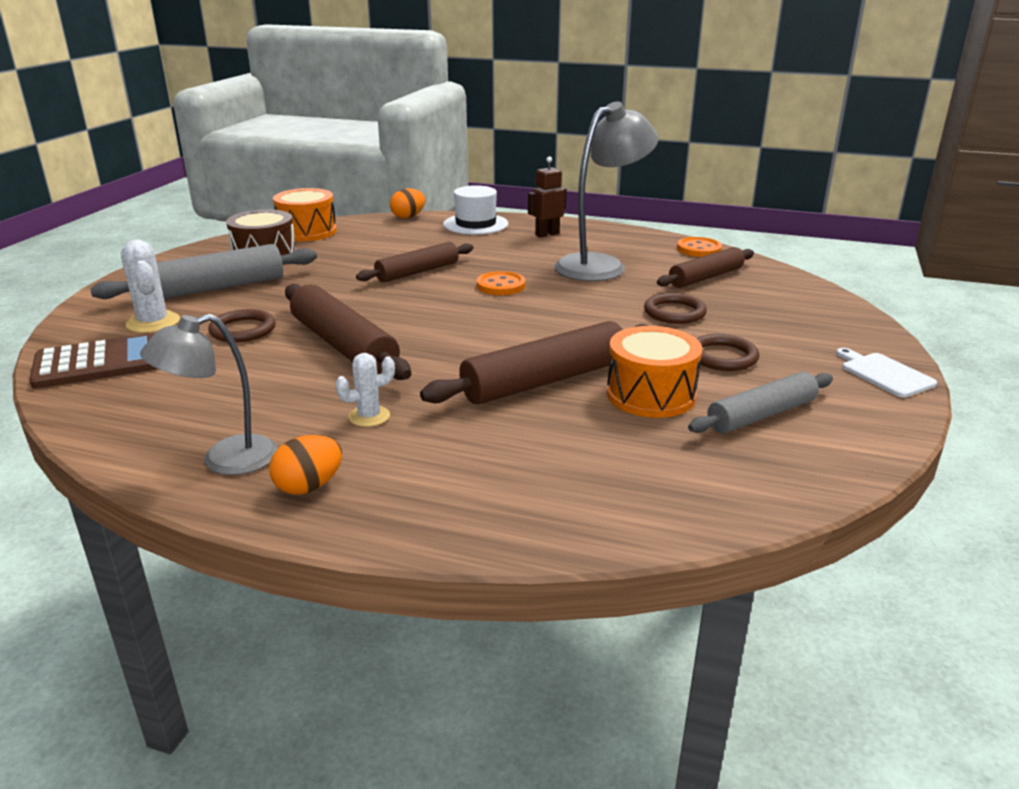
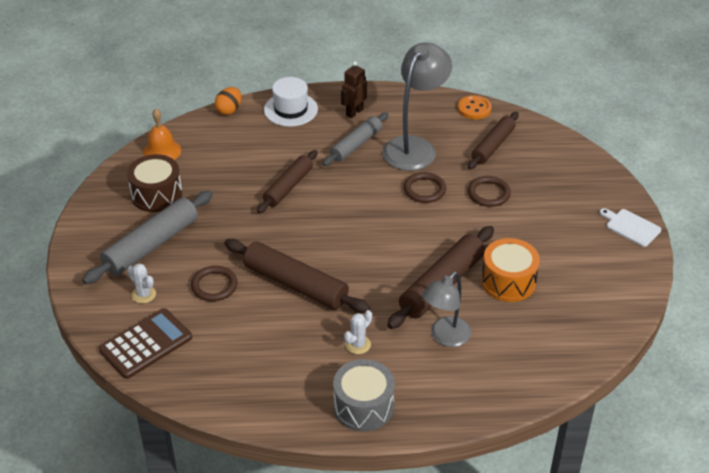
camera: 20 degrees left, 15 degrees up
white cactus [121,240,180,333] -> white cactus [127,263,156,303], size x0.66
grey lamp [140,314,278,475] -> grey lamp moved to [422,272,471,347]
orange egg [269,435,342,495] -> grey drum [333,359,395,432]
orange drum [273,188,337,241] -> orange bell [143,109,181,160]
orange button [477,271,525,295] -> none
grey rolling pin [688,372,833,433] -> grey rolling pin moved to [323,112,389,166]
brown ring [696,334,759,371] -> brown ring moved to [404,172,446,203]

